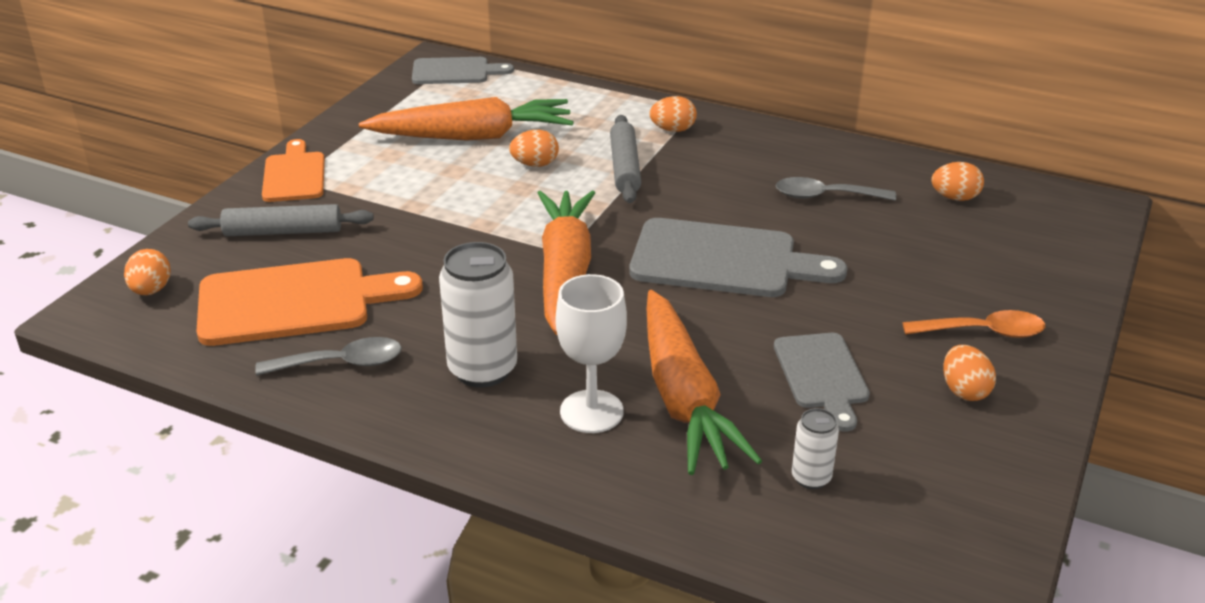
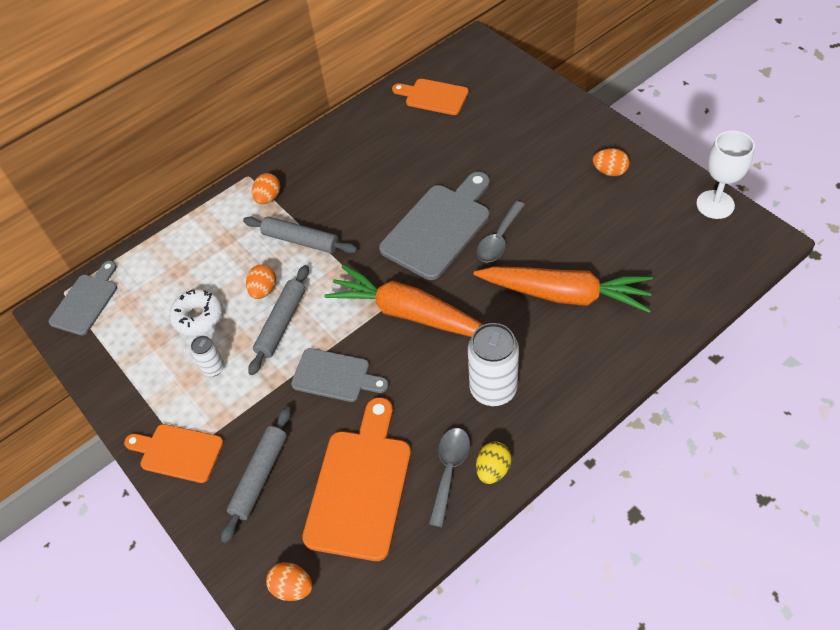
camera: 60 degrees left, 20 degrees up
orange carrot [359,97,574,141] -> white donut [169,289,223,336]
white goblet [556,274,627,433] -> white goblet moved to [696,130,755,219]
grey cutting board [774,333,870,432] -> grey cutting board moved to [291,348,389,402]
grey spoon [776,177,896,201] -> grey spoon moved to [477,201,525,262]
white can [792,408,839,489] -> white can moved to [191,336,225,376]
orange spoon [902,310,1045,338] -> none
orange egg [931,162,984,201] -> orange cutting board [392,79,469,115]
none -> grey rolling pin [248,265,309,375]
none -> yellow egg [476,441,512,484]

